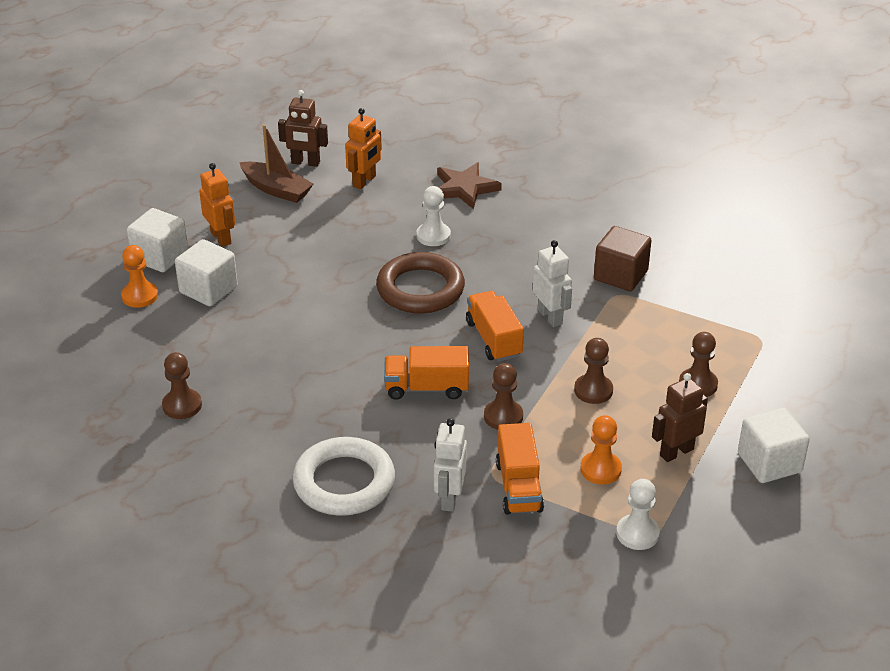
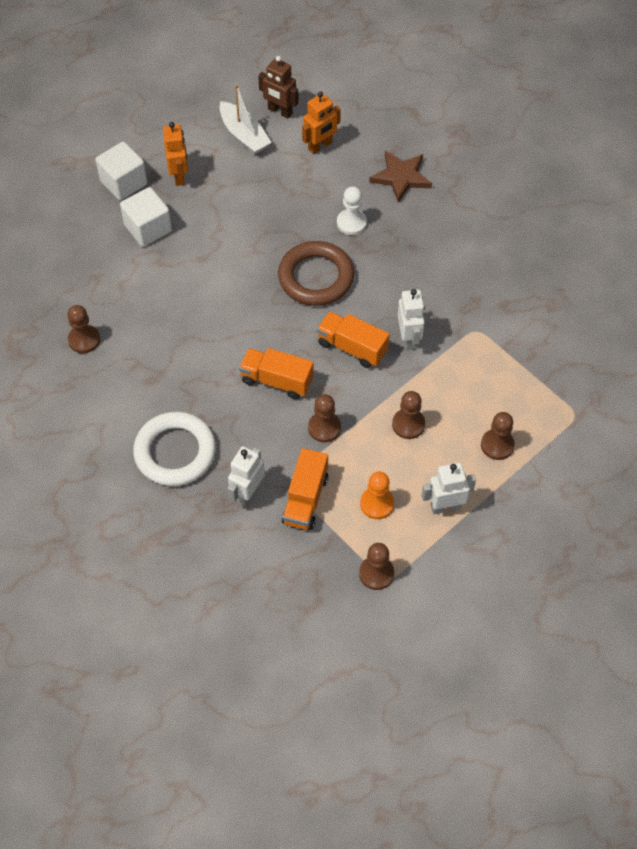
camera: 20 degrees right, 20 degrees up
orange pawn [121,245,158,308] -> none
brown boat [239,124,313,203] -> white boat [219,84,272,155]
orange truck [466,291,524,362] -> orange truck turned 60 degrees counterclockwise [317,311,390,368]
brown cube [594,226,652,291] -> none
white pawn [616,479,660,550] -> brown pawn [359,543,394,590]
brown robot [652,373,708,462] -> white robot [421,463,476,514]
white cube [738,408,810,483] -> none

